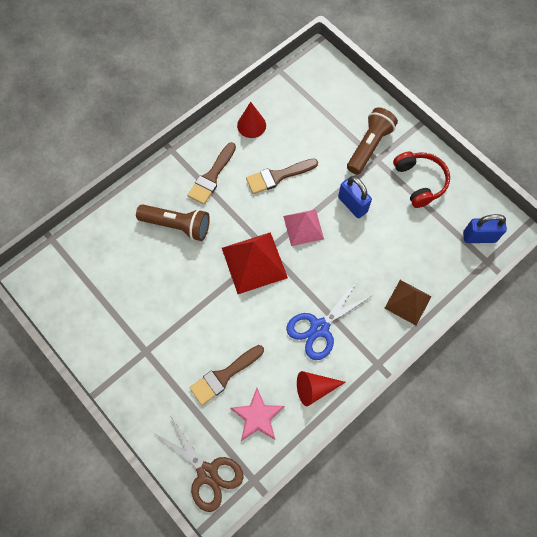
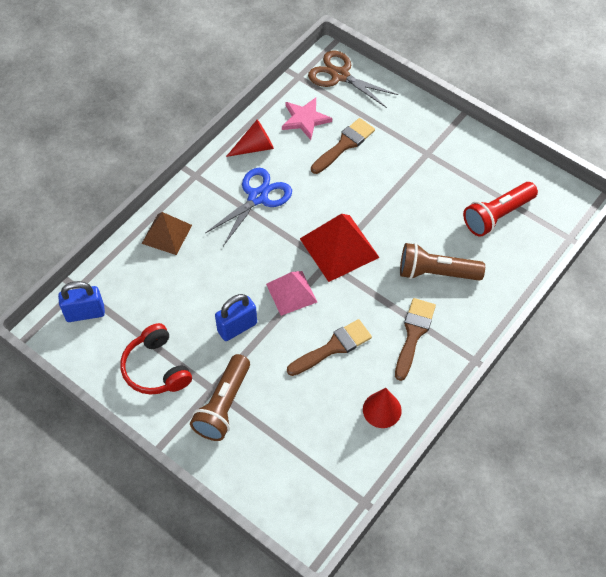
camera: 170 degrees right, 10 degrees down
blue padlock [338,176,372,218] -> blue padlock turned 75 degrees counterclockwise [215,294,257,341]
none -> red flashlight [463,182,538,237]

